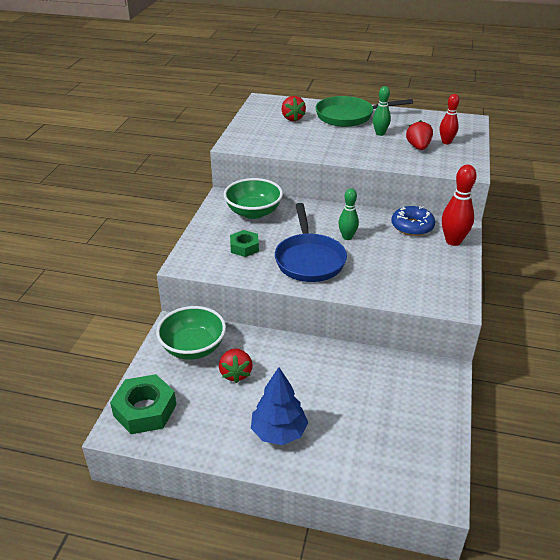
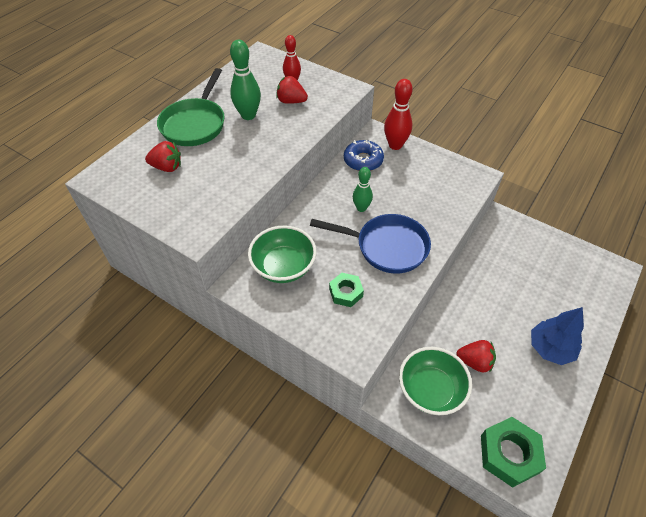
camera: 70 degrees left, 15 degrees up
green bowling pin [373,86,391,136] -> green bowling pin [230,40,261,120], size x1.52

